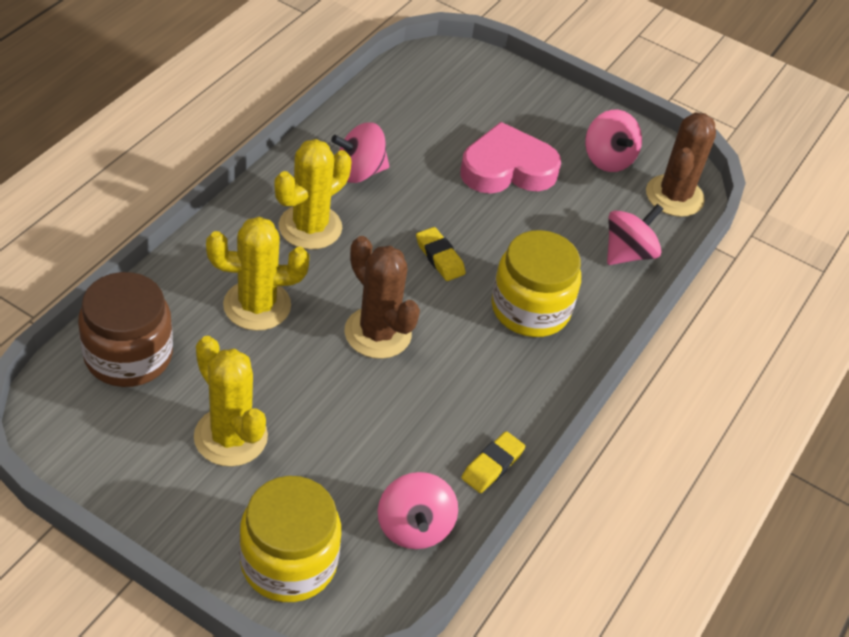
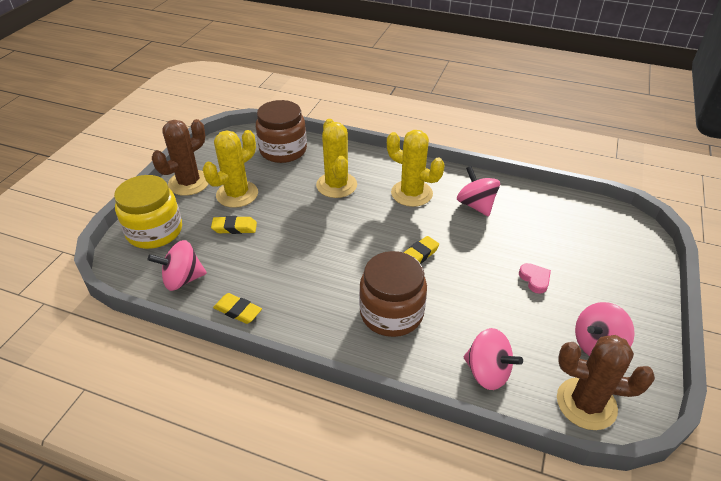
camera: 85 degrees right, 5 degrees down
brown cactus [344,236,420,359] -> brown cactus moved to [152,119,208,196]
pink heart [460,122,561,194] -> pink heart [519,263,551,294], size x0.43
yellow jar [491,230,581,337] -> brown jar [359,251,427,337]
none -> yellow eraser [211,216,257,234]

